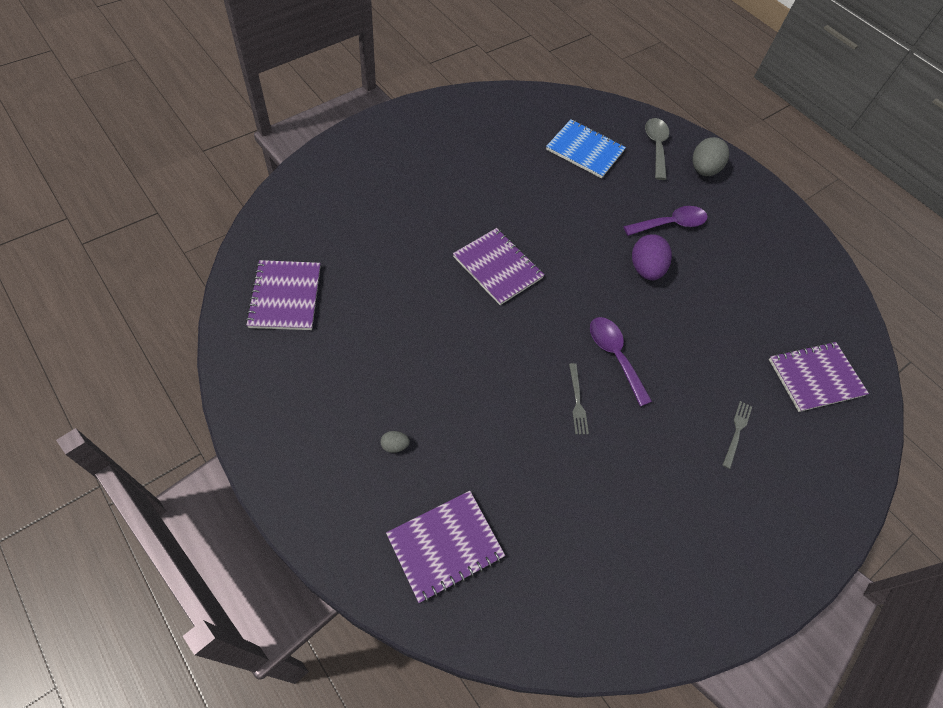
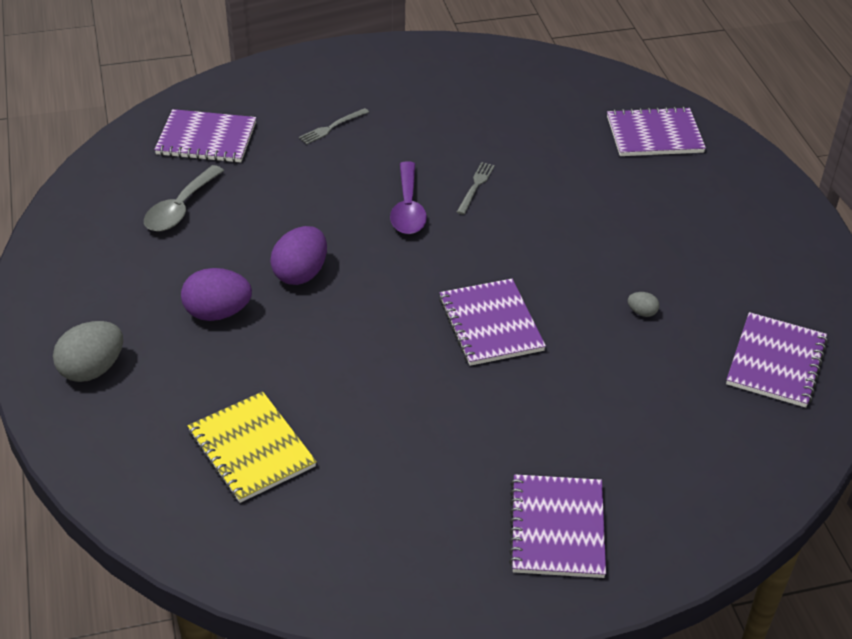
camera: 150 degrees left, 15 degrees down
grey egg [381,431,410,453] -> grey egg moved to [628,292,659,317]
blue notebook [546,119,626,178] -> yellow notebook [188,391,317,503]
purple spoon [623,206,708,236] -> purple egg [181,268,252,321]
grey spoon [645,118,669,180] -> grey spoon moved to [144,165,224,232]
none -> purple notebook [509,474,606,578]

